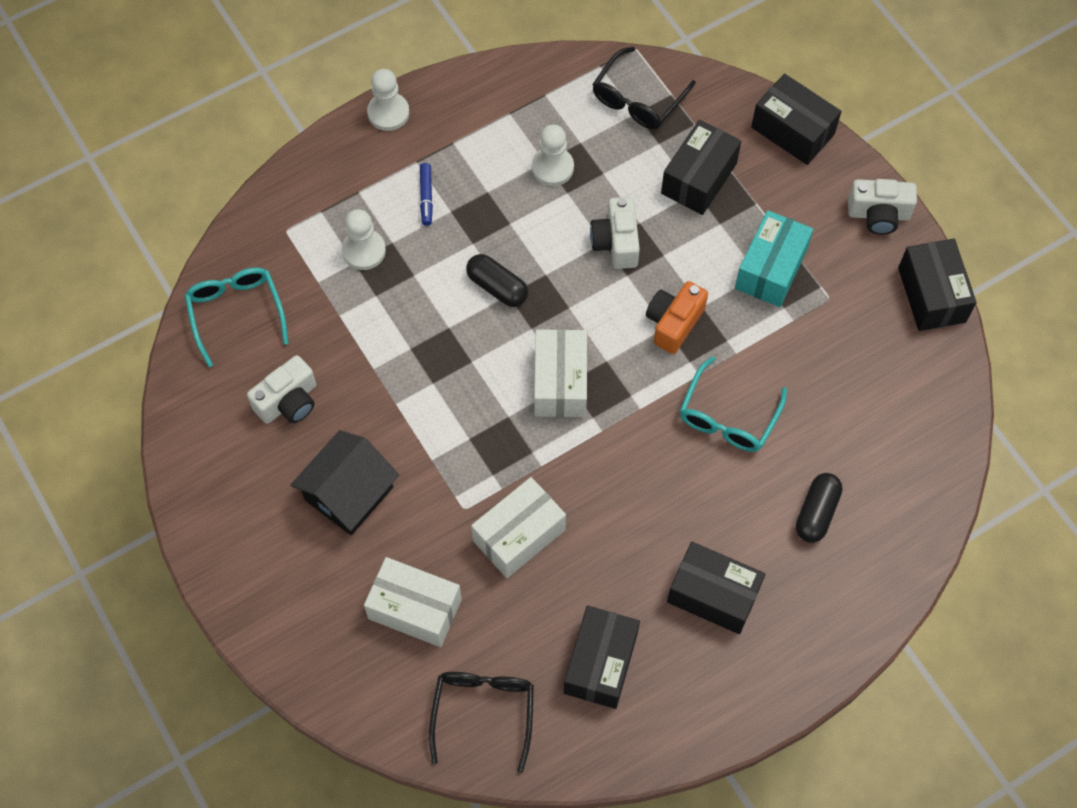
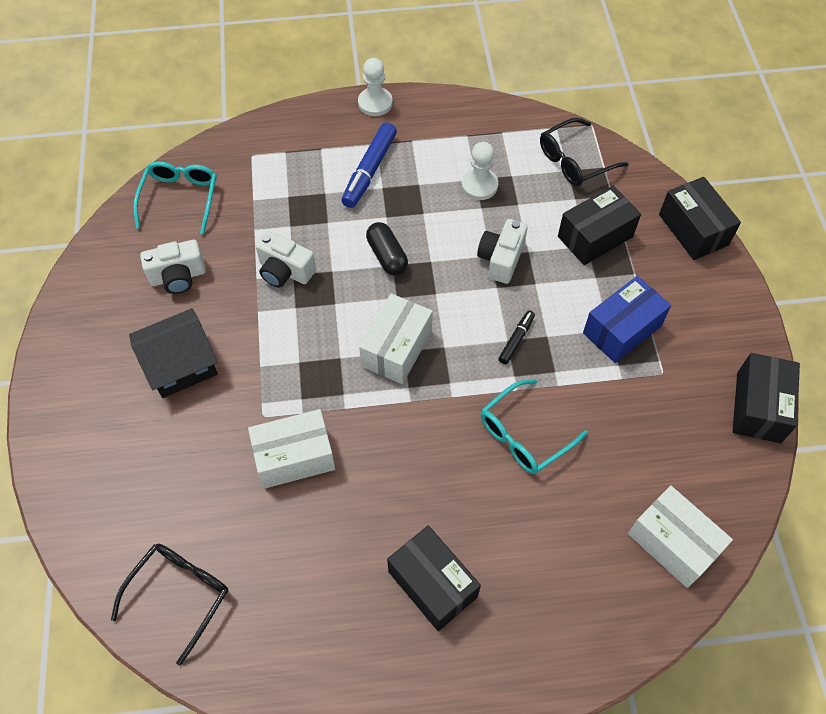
camera: 25 degrees right, 5 degrees down
white pawn [342,209,386,270] -> none
white box [364,557,462,647] -> white box moved to [628,486,733,588]
blue marker [420,163,433,226] -> blue marker [341,122,397,208], size x1.82
black box [564,606,640,709] -> none
orange camera [646,281,708,354] -> black marker [498,311,535,364]
turquoise box [735,210,813,307] -> blue box [583,276,671,363]
black capsule [796,473,842,543] -> none
white camera [848,179,917,235] -> white camera moved to [255,231,316,288]

